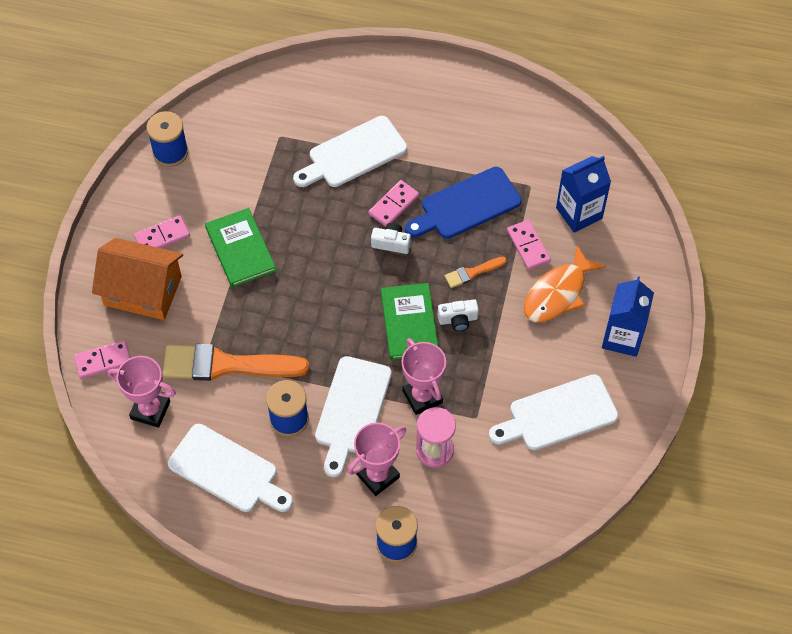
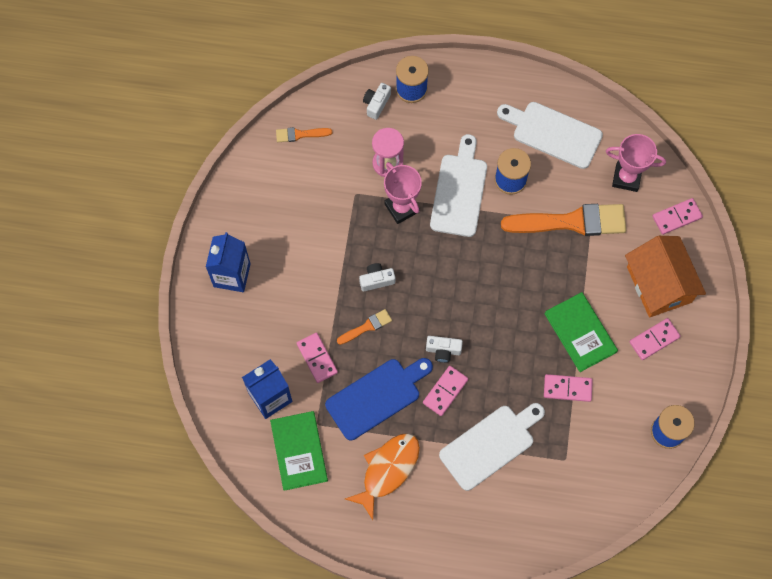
camera: 175 degrees right, 10 degrees up
orange house [92,238,183,320] -> orange house turned 60 degrees clockwise [625,236,706,318]
pink trophy [348,423,406,496] -> none
green book [381,283,438,360] -> green book moved to [270,411,328,491]
white cutting board [489,374,618,450] -> none
orange fish [524,245,606,322] -> orange fish moved to [345,433,420,520]
none -> orange brush [276,127,332,142]
none -> white camera [363,83,391,120]
none -> pink domino [544,374,593,402]

